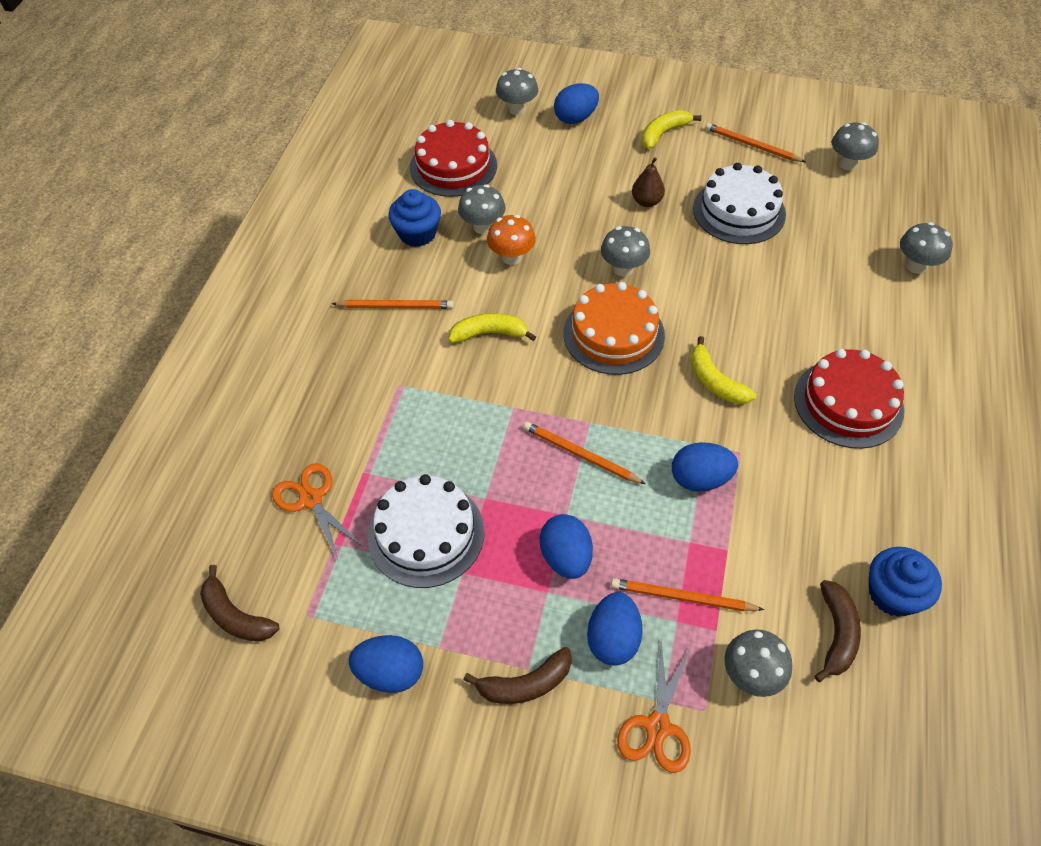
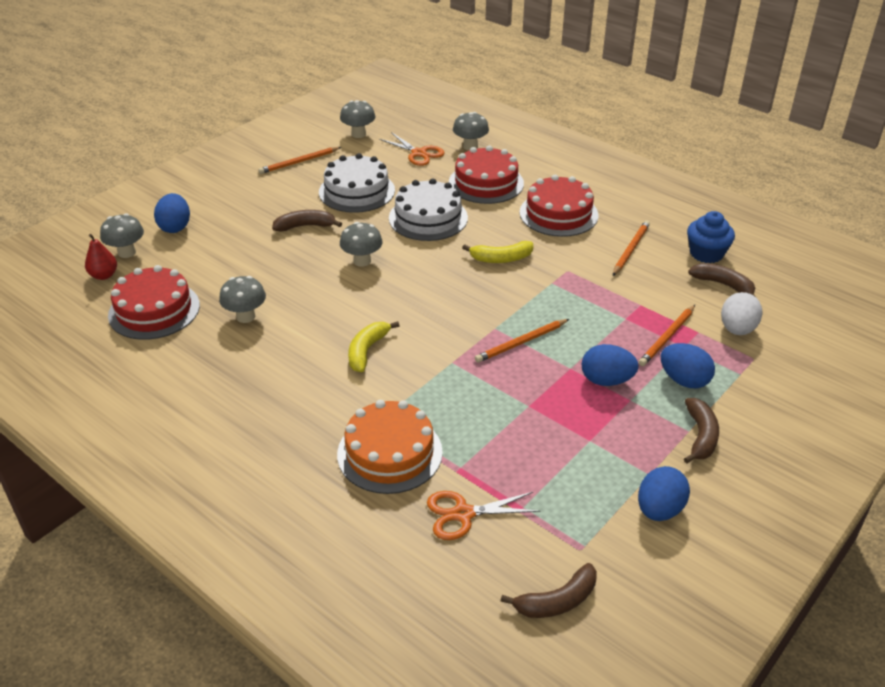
camera: 65 degrees left, 15 degrees down
orange pencil [332,300,454,309] -> orange pencil moved to [613,221,650,276]
white cake [367,474,484,588] -> white cake moved to [389,178,468,241]
blue cupcake [388,189,441,247] -> none
orange mushroom [487,215,536,265] -> none
orange cake [563,282,665,375] -> orange cake moved to [337,400,443,494]
orange scissors [617,641,691,773] -> orange scissors moved to [379,132,445,166]
brown pear [632,157,665,207] -> brown banana [272,210,342,231]
yellow banana [642,110,701,149] -> none
blue egg [672,442,738,492] -> none
grey mushroom [724,630,792,697] -> white egg [721,292,763,335]
none -> red pear [85,234,117,280]
none -> red cake [449,145,524,204]

